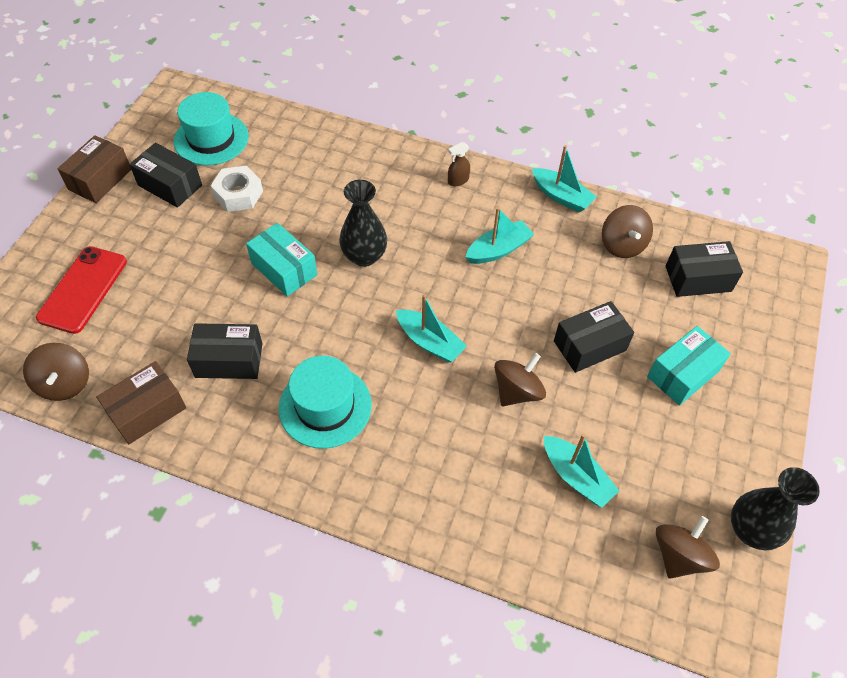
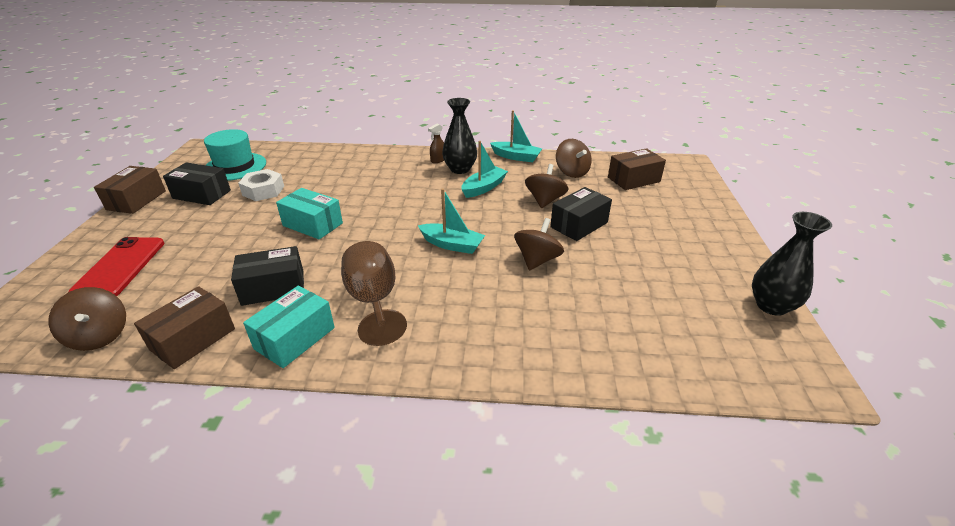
camera: 15 degrees left, 20 degrees down
turquoise hat [279,356,372,449] -> brown goblet [341,241,407,346]
black vase [339,180,387,267] -> black vase moved to [442,98,477,174]
turquoise boat [544,434,619,508] -> none
turquoise box [647,326,731,405] -> turquoise box moved to [243,286,335,368]
brown spinning top [656,516,720,579] -> brown spinning top moved to [525,164,569,208]
black box [666,241,743,297] -> brown box [608,148,666,190]

